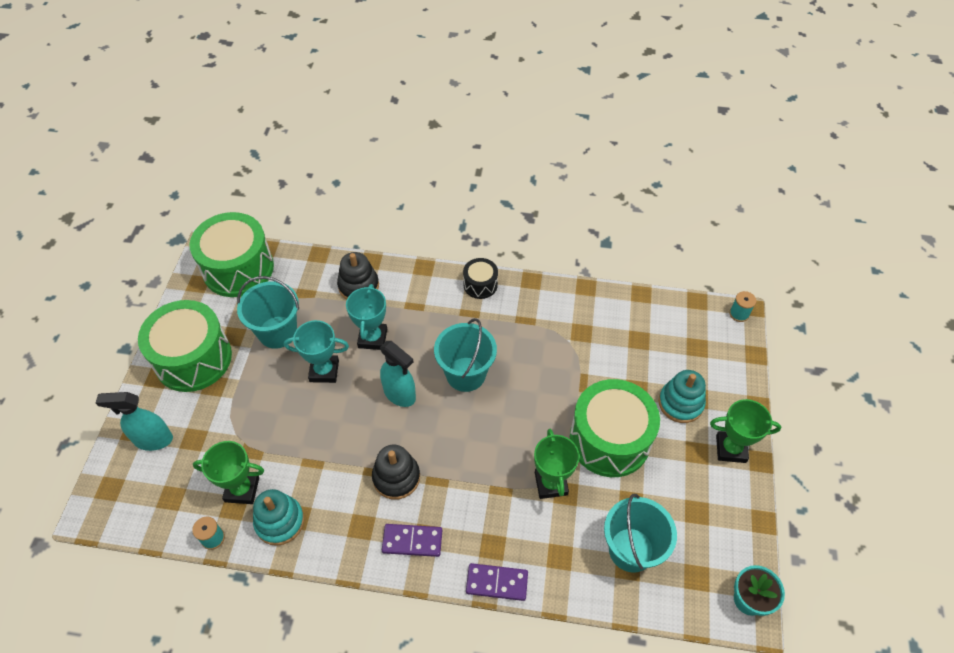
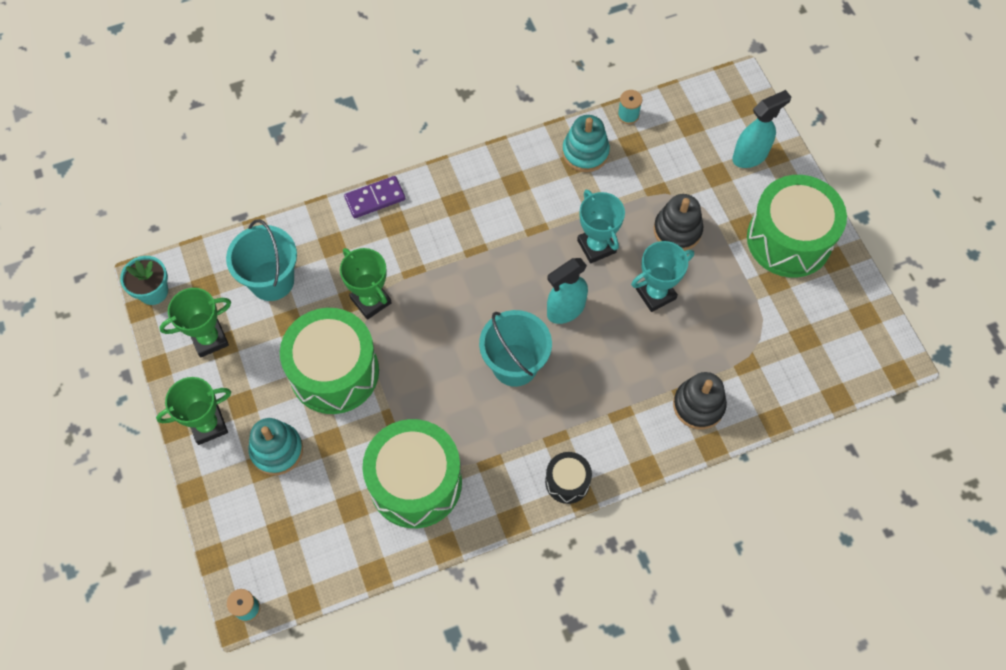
camera: 150 degrees right, 10 degrees up
green drum [190,212,274,297] -> green drum moved to [362,419,462,528]
green trophy [193,441,264,504] -> green trophy moved to [159,288,231,358]
turquoise bucket [237,276,299,349] -> none
turquoise trophy [346,284,387,350] -> turquoise trophy moved to [577,189,625,264]
black stacking toy [372,445,420,500] -> black stacking toy moved to [654,194,704,251]
turquoise spray bottle [380,341,416,407] -> turquoise spray bottle turned 45 degrees counterclockwise [547,258,588,324]
purple domino [382,524,442,557] -> none

